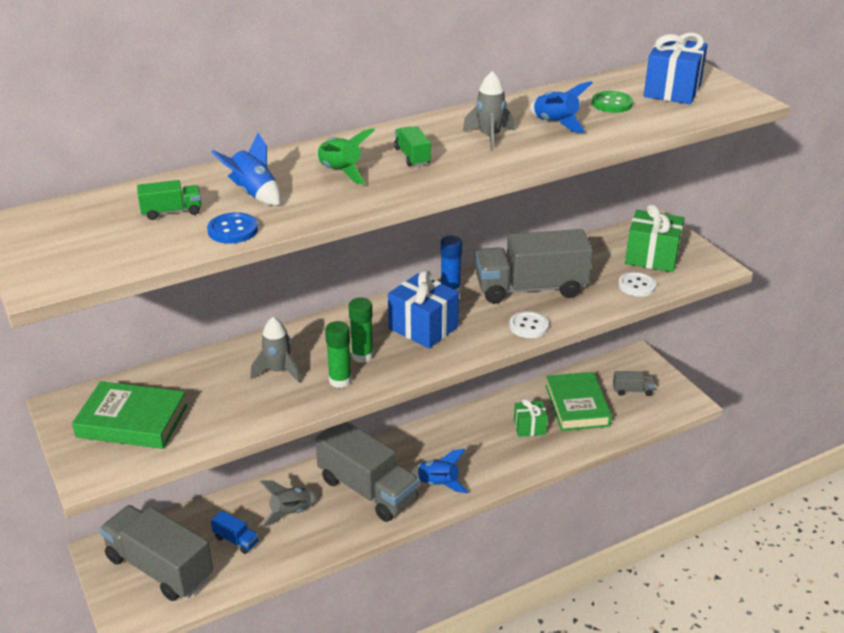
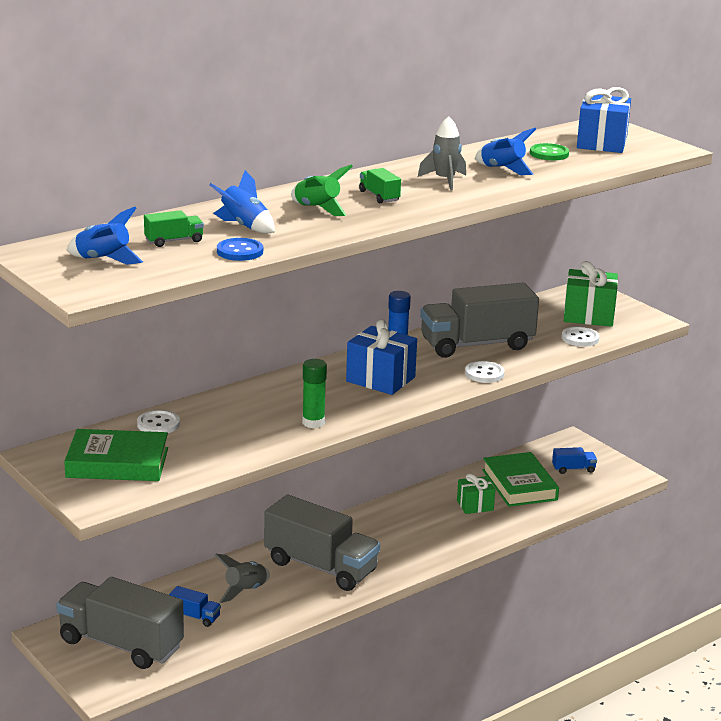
camera: 10 degrees left, 10 degrees down
grey rocket [250,317,301,383] -> none
green glue stick [349,297,373,363] -> none
blue rocket [411,449,468,493] -> blue rocket moved to [67,207,143,265]
grey truck [613,371,655,396] -> blue truck [552,447,597,474]
none -> white button [137,410,180,433]

